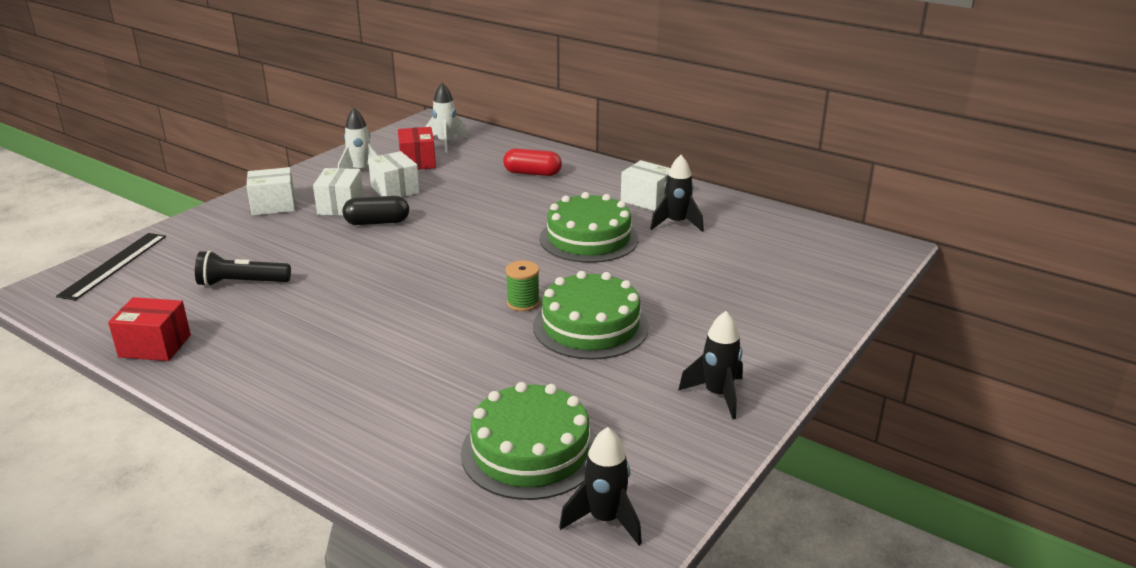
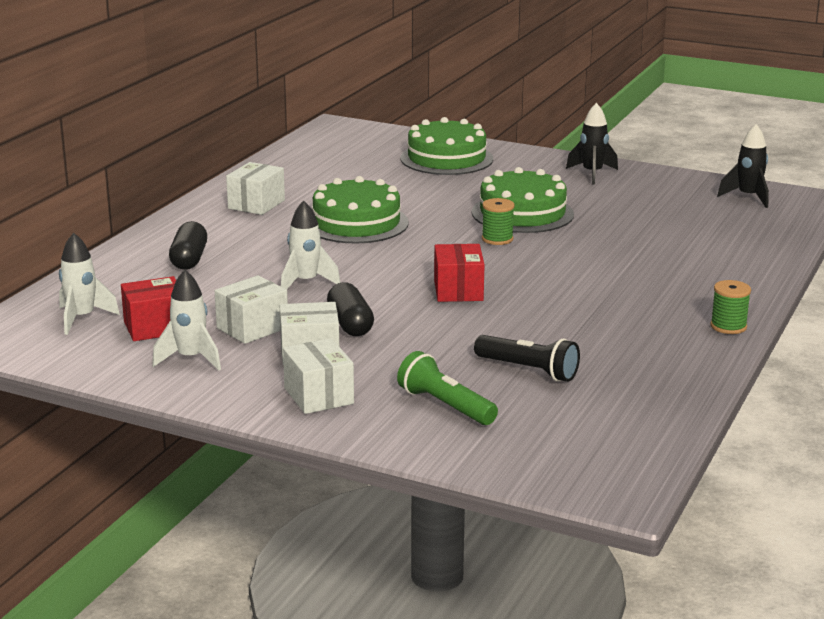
camera: 100 degrees left, 5 degrees down
black ruler [56,233,166,301] -> none
red box [108,297,191,361] -> red box moved to [434,244,485,302]
black flashlight [195,251,291,287] -> black flashlight turned 45 degrees counterclockwise [474,335,580,382]
green cake [461,382,596,500] -> green cake moved to [400,117,493,175]
red capsule [503,149,562,176] -> black capsule [169,221,207,270]
black rocket [650,155,704,232] -> none
none -> white rocket [281,201,340,290]
none -> green flashlight [397,351,498,425]
none -> green spool [710,280,751,334]

